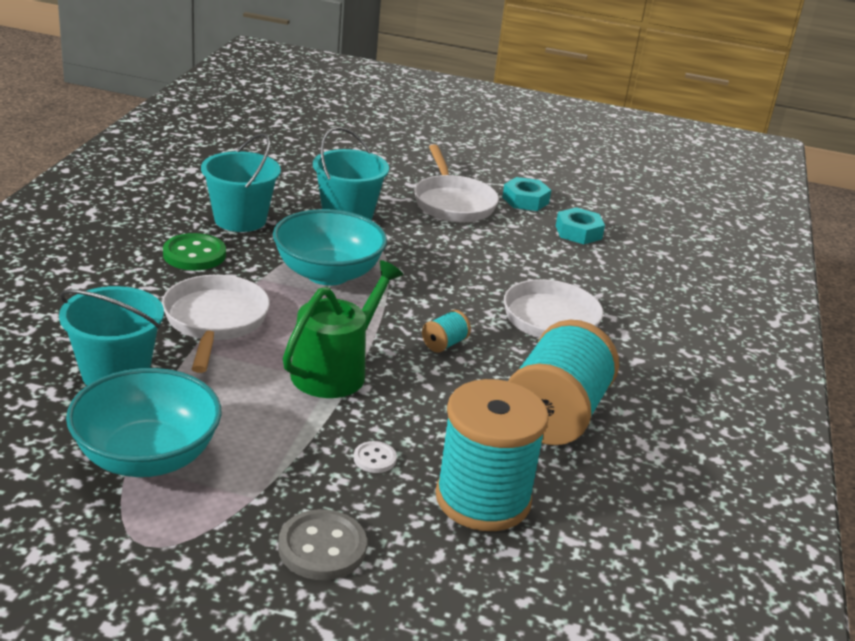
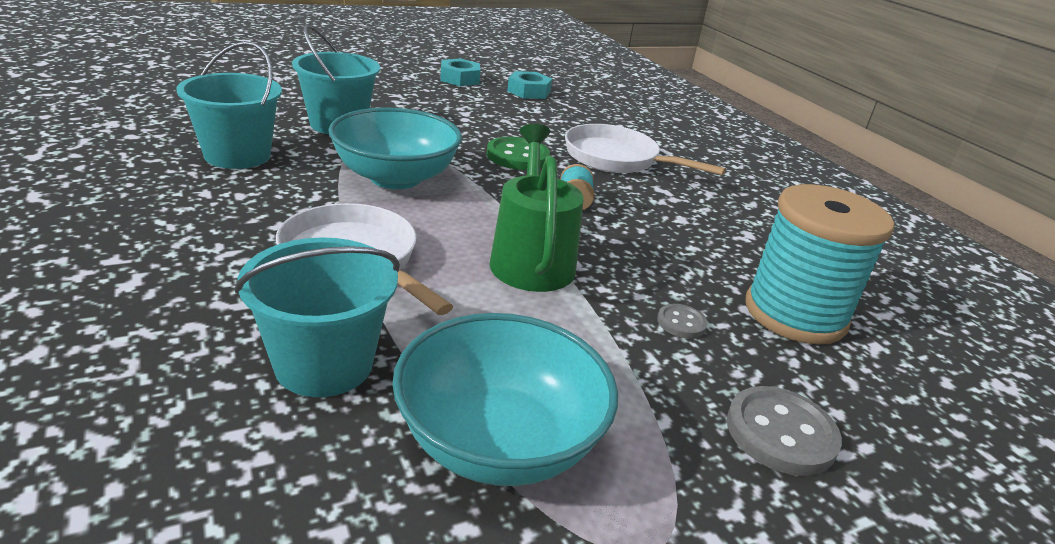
camera: 40 degrees left, 0 degrees up
green button [163,233,226,270] -> green button moved to [487,137,550,170]
white button [354,441,397,473] -> grey button [657,304,708,338]
white pan [414,145,499,222] -> none
turquoise spool [508,320,619,445] -> none

